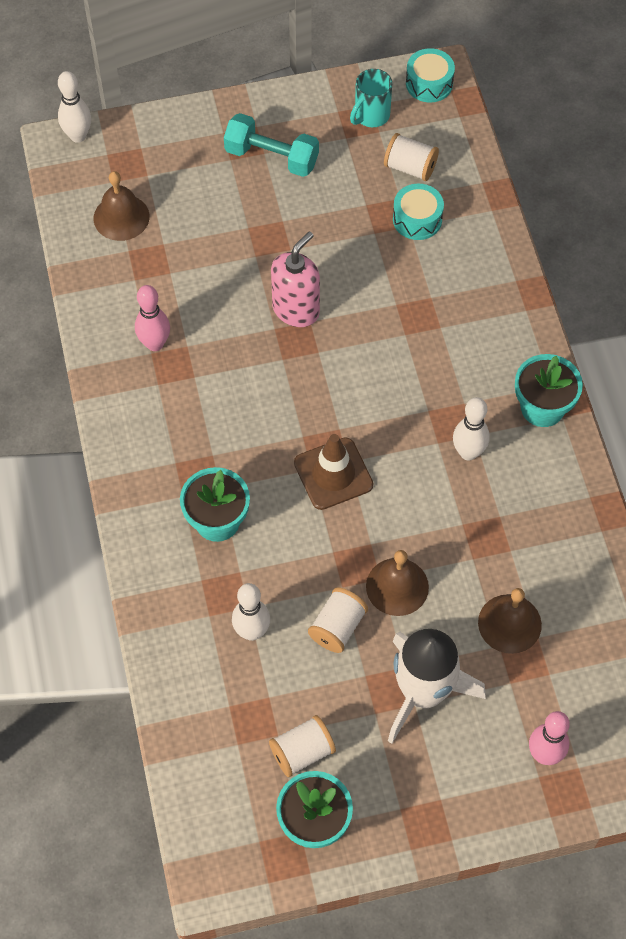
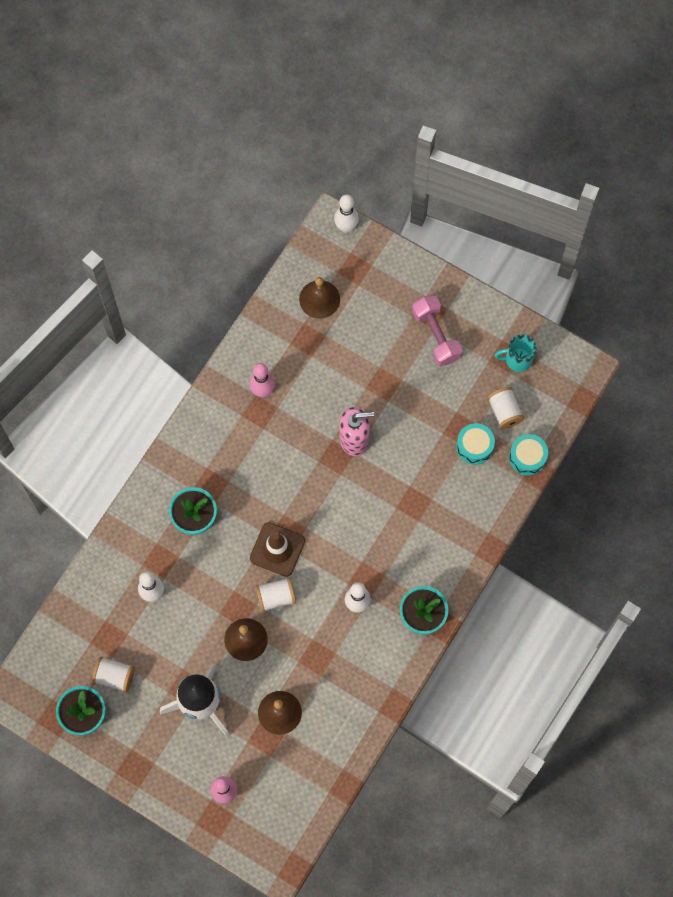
camera: 45 degrees right, 10 degrees up
turquoise dumbbell [224,113,319,177] -> pink dumbbell [412,295,462,366]
white spool [308,587,368,653] -> white spool moved to [255,577,296,612]
turquoise drum [406,48,455,103] -> turquoise drum moved to [509,434,548,476]

